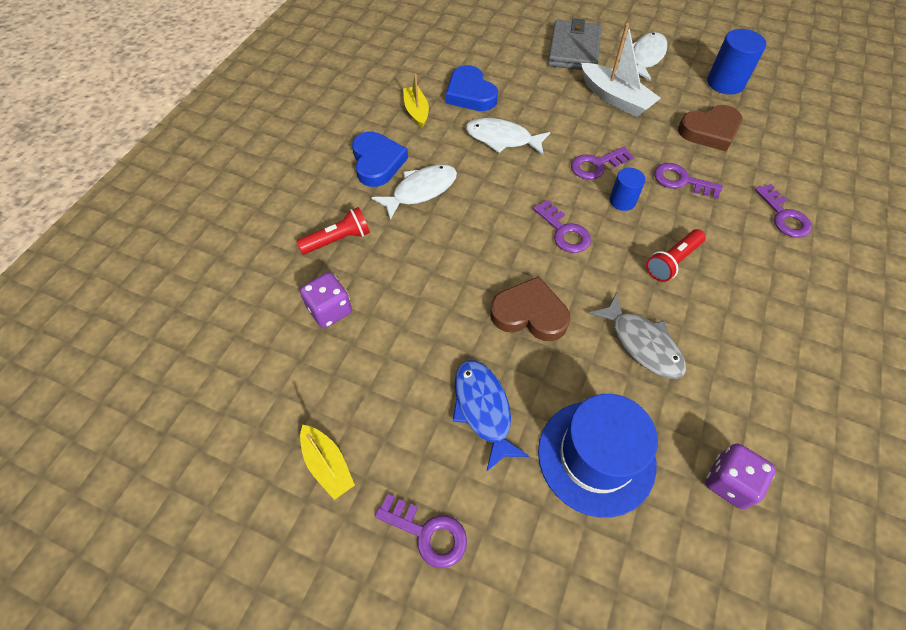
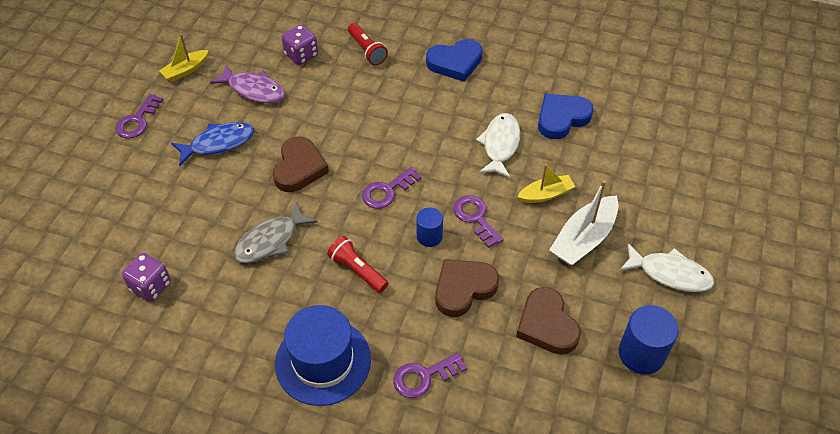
camera: 85 degrees right, 5 degrees down
white fish [371,164,457,220] -> none
yellow boat [403,74,429,128] -> yellow boat moved to [517,164,575,203]
blue hat [538,394,658,518] -> blue hat moved to [275,305,371,406]
grey wallet [548,18,601,70] -> none
purple key [654,163,723,199] -> brown heart [435,259,499,317]
none -> purple fish [210,64,285,103]

